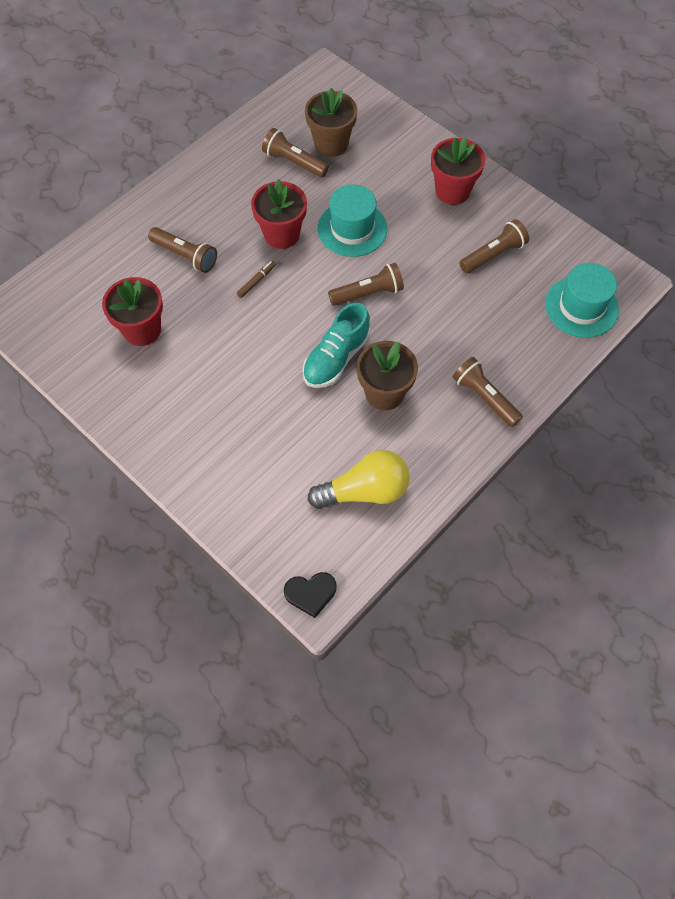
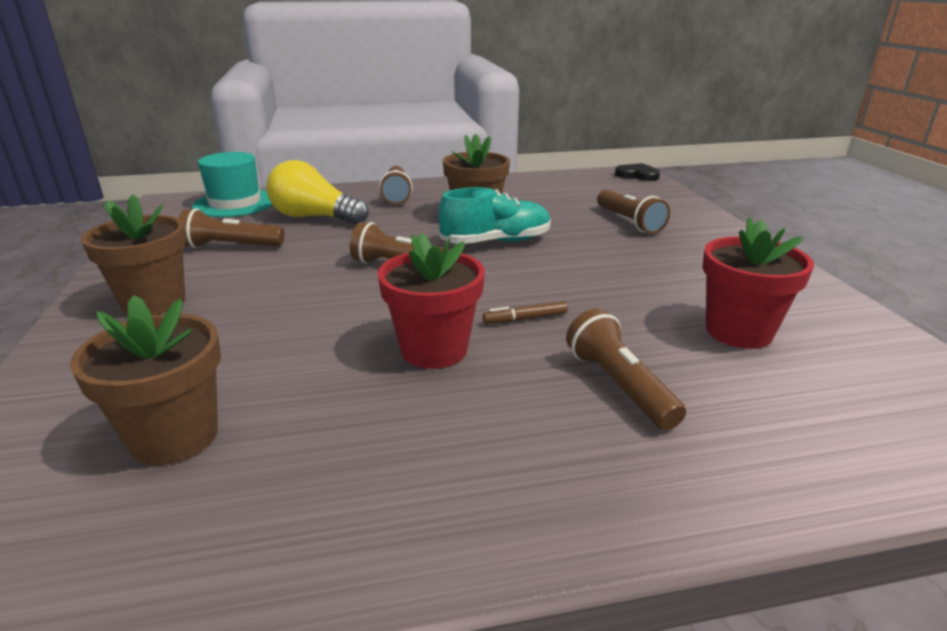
camera: 145 degrees left, 35 degrees down
brown flashlight [262,128,329,177] -> brown flashlight moved to [597,190,670,234]
yellow light bulb [307,450,410,509] -> yellow light bulb moved to [266,160,369,225]
turquoise hat [318,184,387,257] -> none
red flower pot [431,137,485,205] -> brown flower pot [81,194,186,315]

